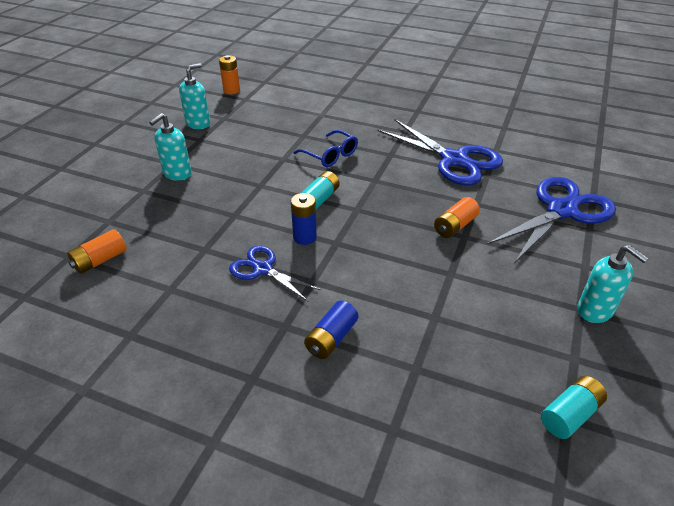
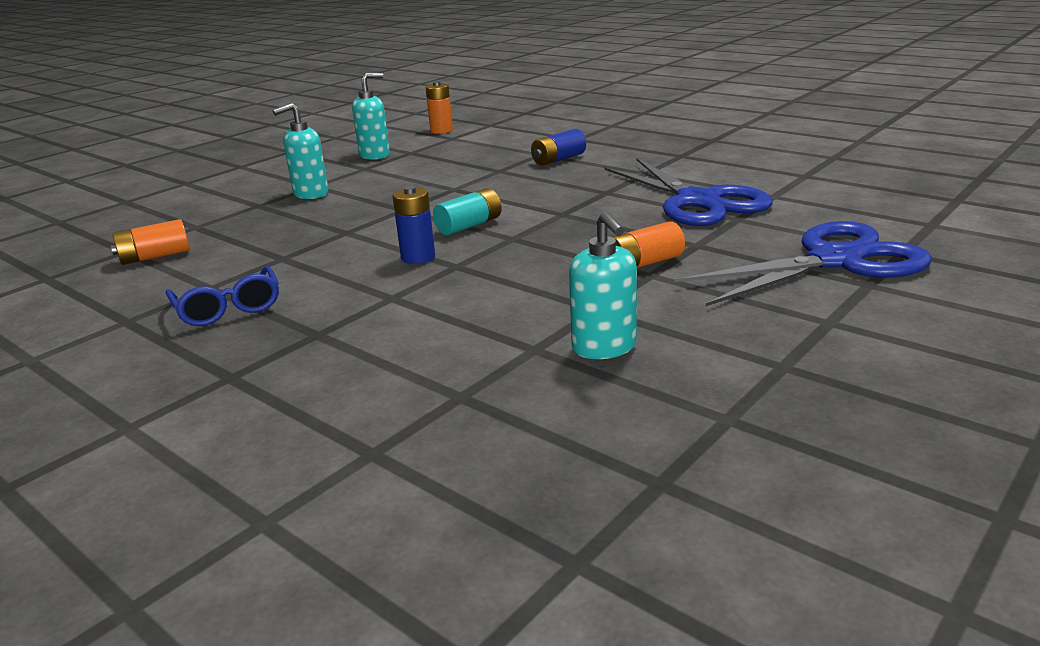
camera: 20 degrees right, 15 degrees down
blue scissors [229,245,321,301] -> none
blue glasses [293,130,358,167] -> blue glasses moved to [165,266,279,326]
blue battery [304,301,358,359] -> blue battery moved to [531,129,586,166]
turquoise battery [541,376,607,439] -> none
turquoise soap dispenser [577,245,649,323] -> turquoise soap dispenser moved to [569,212,637,359]

